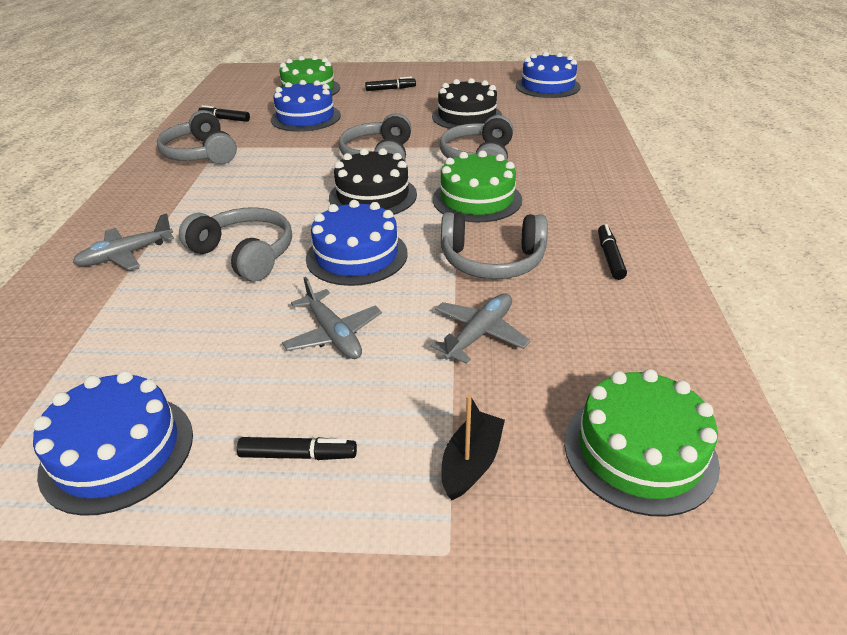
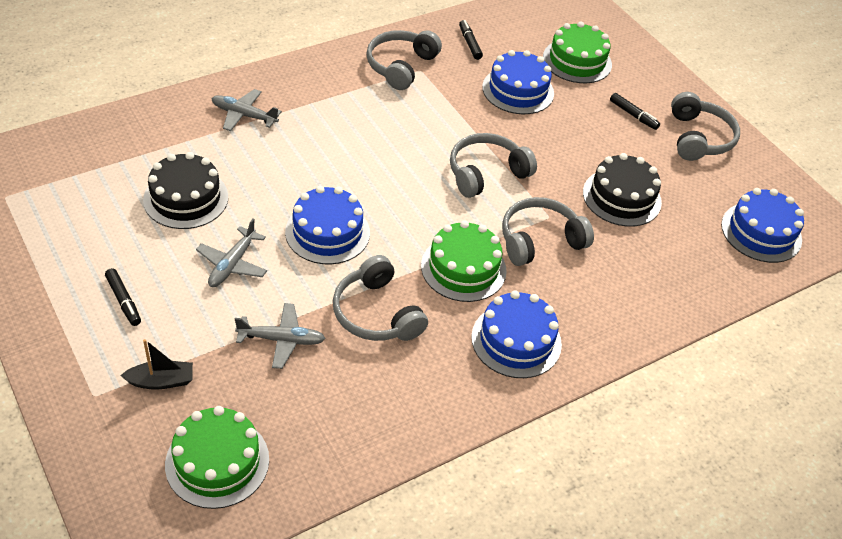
camera: 50 degrees right, 10 degrees up
blue cake [33,371,193,516] -> blue cake moved to [471,290,562,378]
grey headphones [179,207,292,282] -> grey headphones moved to [671,92,740,161]
black cake [329,148,417,215] -> black cake moved to [143,152,228,229]
black marker [598,224,627,280] -> none

